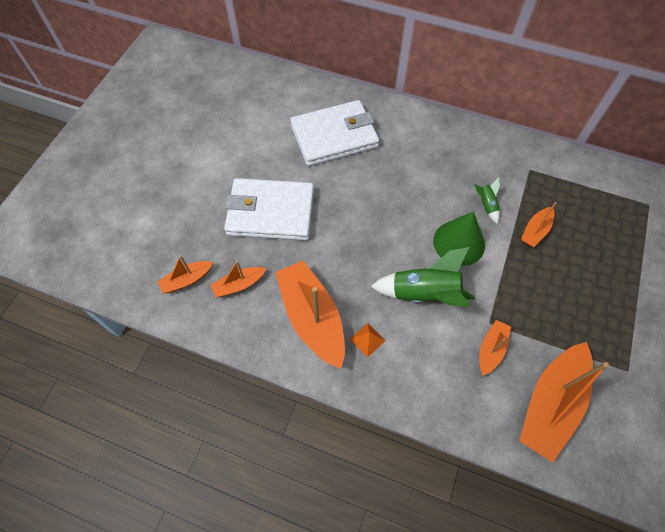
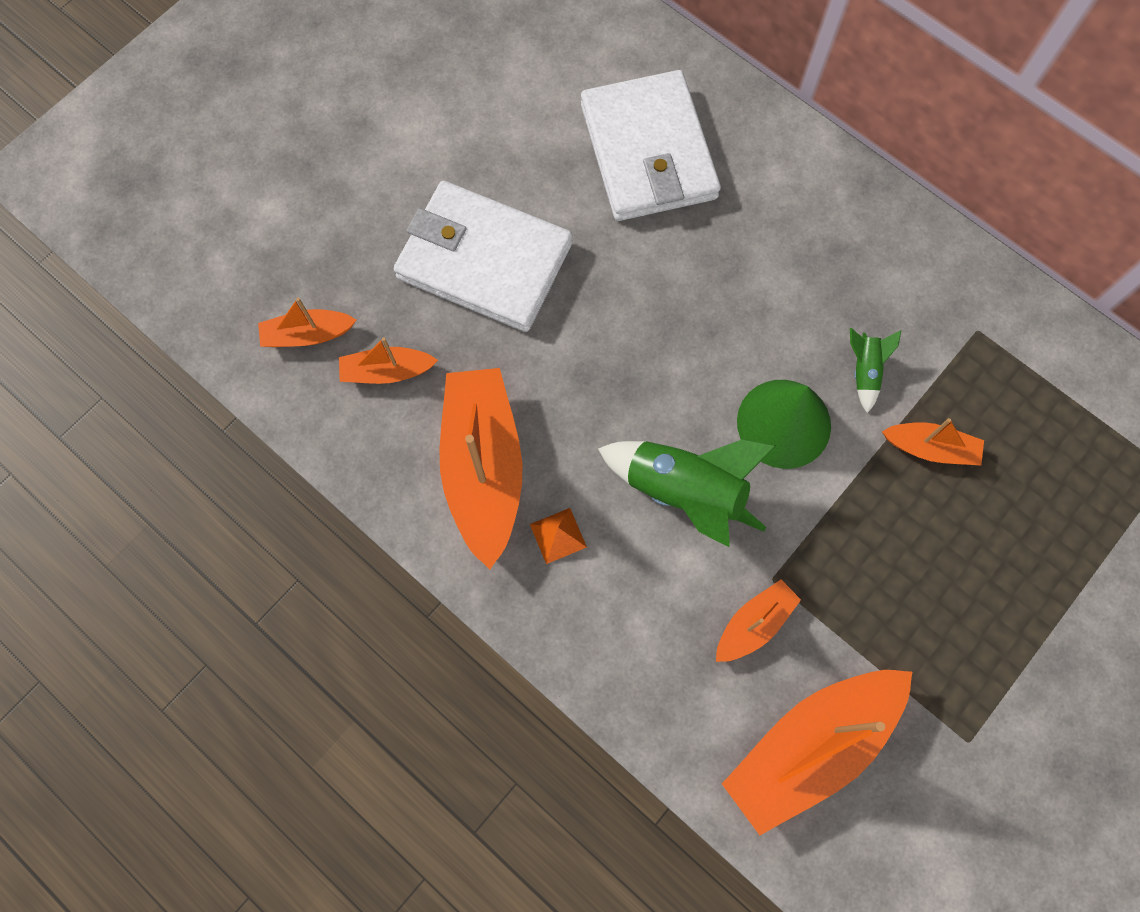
camera: 20 degrees right, 10 degrees up
white wallet [290,100,379,166] -> white wallet turned 75 degrees clockwise [581,70,721,221]
orange boat [521,202,557,247] -> orange boat turned 135 degrees counterclockwise [882,418,984,465]

